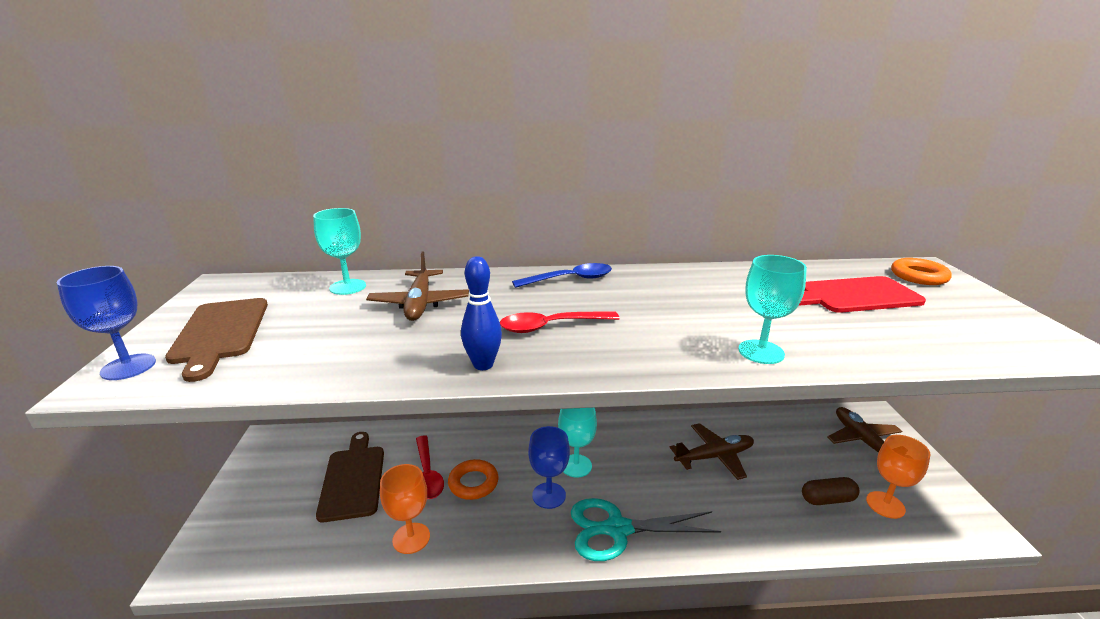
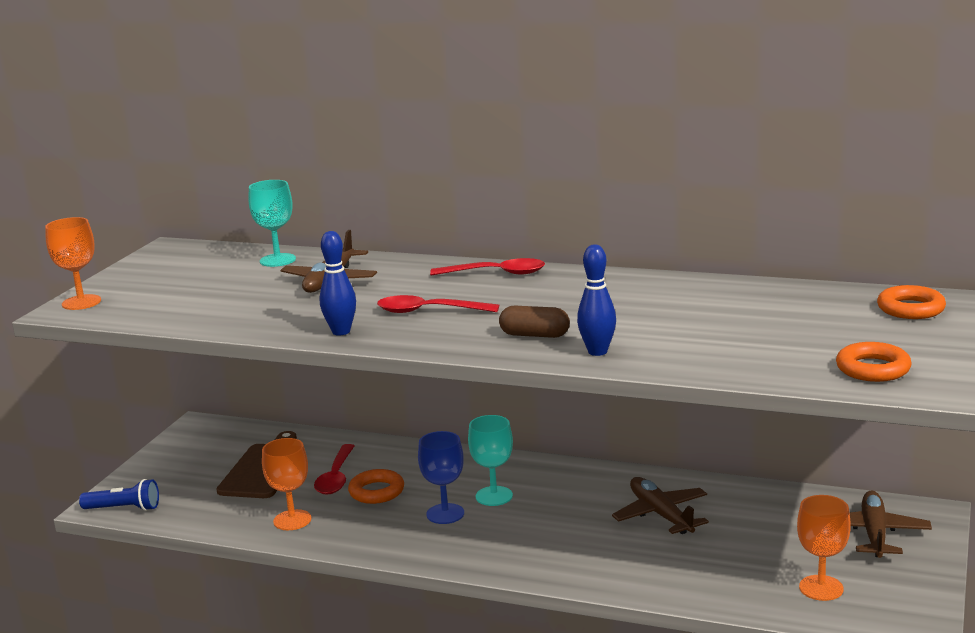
camera: 25 degrees right, 5 degrees down
blue goblet [57,266,156,380] -> orange goblet [45,217,101,310]
brown cutting board [165,298,268,382] -> none
blue spoon [512,263,612,288] -> red spoon [430,258,545,276]
turquoise scissors [571,498,721,561] -> none
brown plane [670,423,754,480] -> brown plane turned 120 degrees counterclockwise [612,477,709,534]
turquoise goblet [738,255,807,364] -> blue bowling pin [577,244,616,356]
red cutting board [798,276,926,313] -> none
brown capsule [802,477,860,505] -> brown capsule moved to [499,305,570,338]
none -> blue flashlight [79,479,159,511]
none -> orange ring [836,342,911,382]

